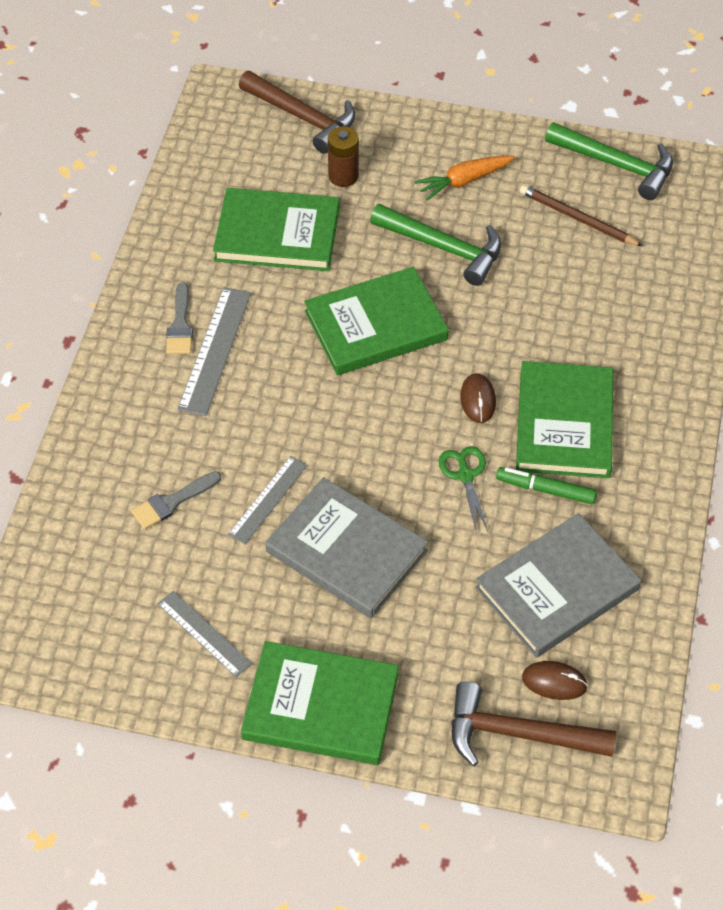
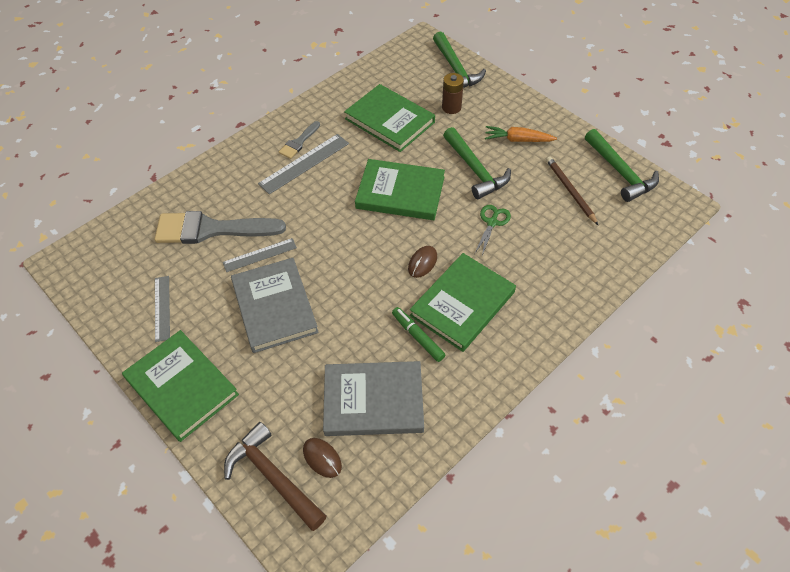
camera: 35 degrees right, 0 degrees up
grey brush [131,471,221,529] -> grey brush [155,211,286,244], size x2.06
brown hammer [239,71,355,154] -> green hammer [433,32,486,88]
green scissors [439,446,488,533] -> green scissors moved to [475,205,511,255]

